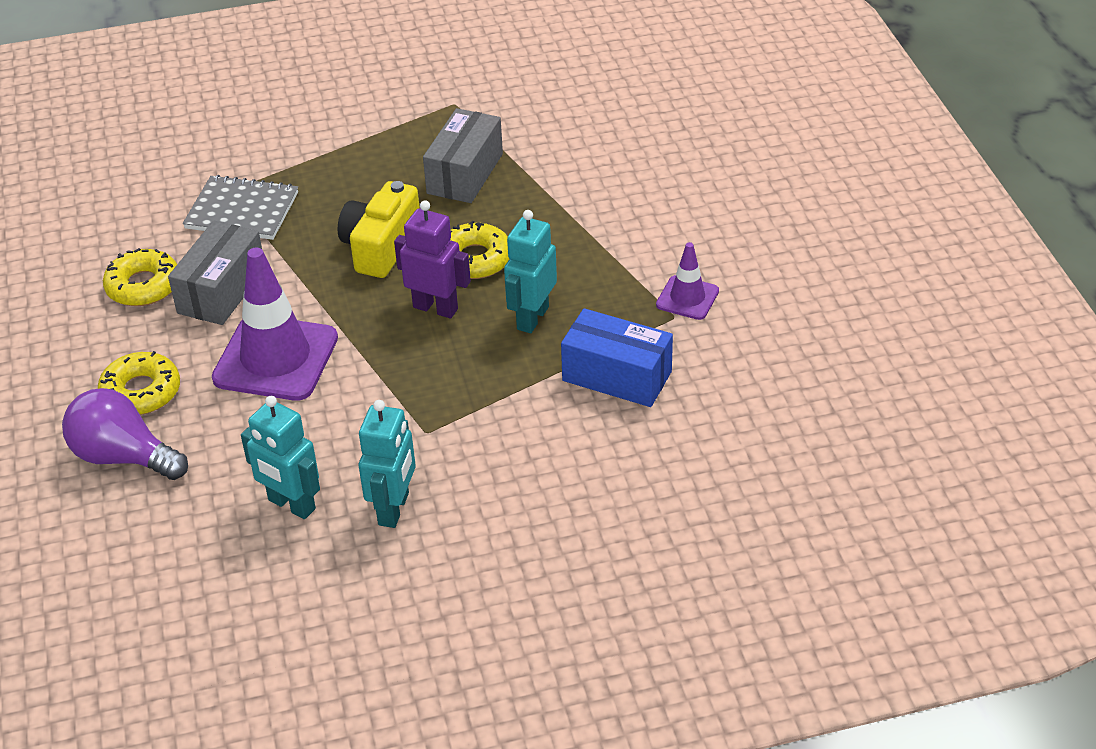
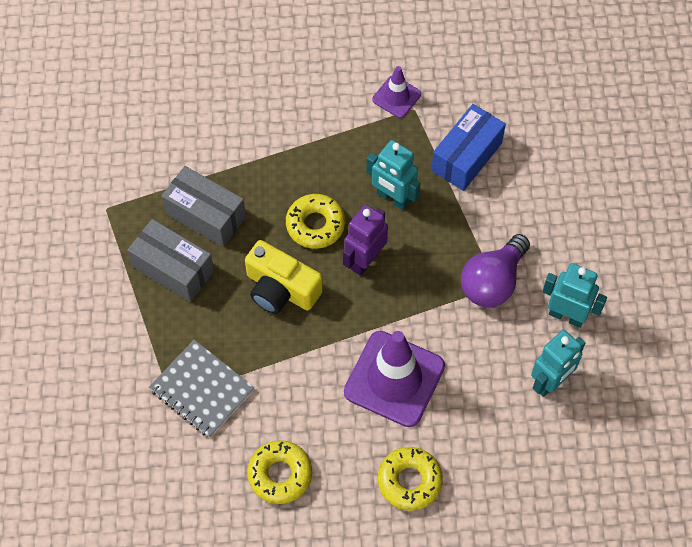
camera: 80 degrees left, 20 degrees up
purple light bulb [62,388,188,480] -> purple light bulb moved to [461,234,530,307]
grey box [168,220,262,325] -> grey box moved to [127,219,214,302]
grey notebook [183,175,298,240] -> grey notebook turned 75 degrees counterclockwise [149,340,255,438]

